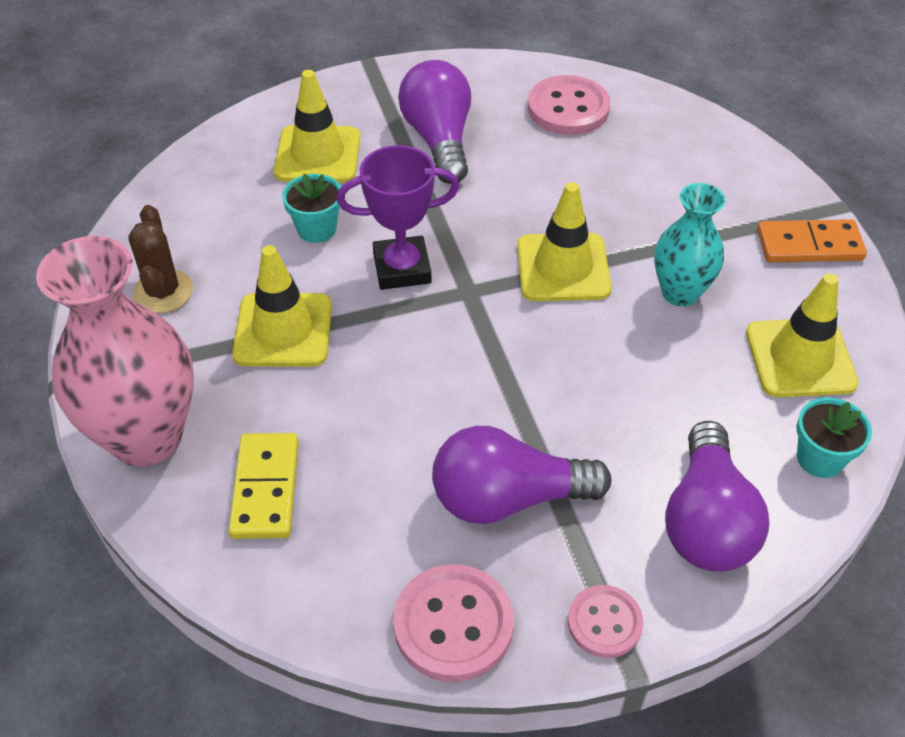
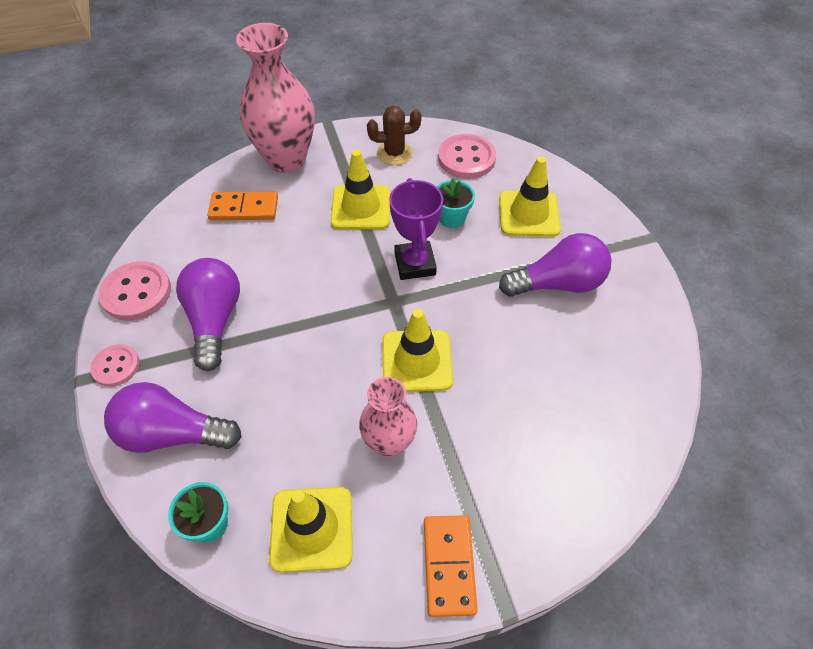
camera: 90 degrees right, 5 degrees up
yellow domino [228,433,299,539] -> orange domino [207,192,278,220]
pink button [528,75,610,135] -> pink button moved to [438,134,496,179]
turquoise vase [654,183,725,306] -> pink vase [359,377,417,457]

